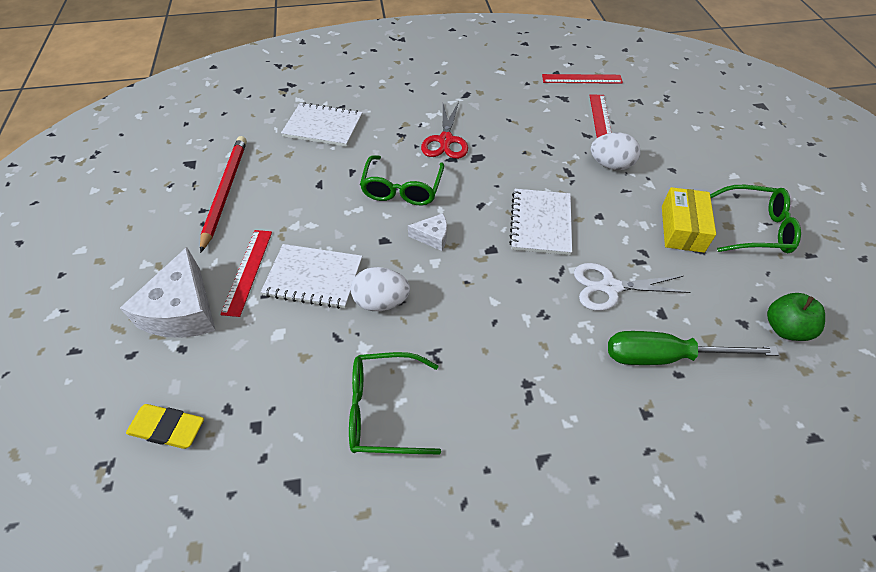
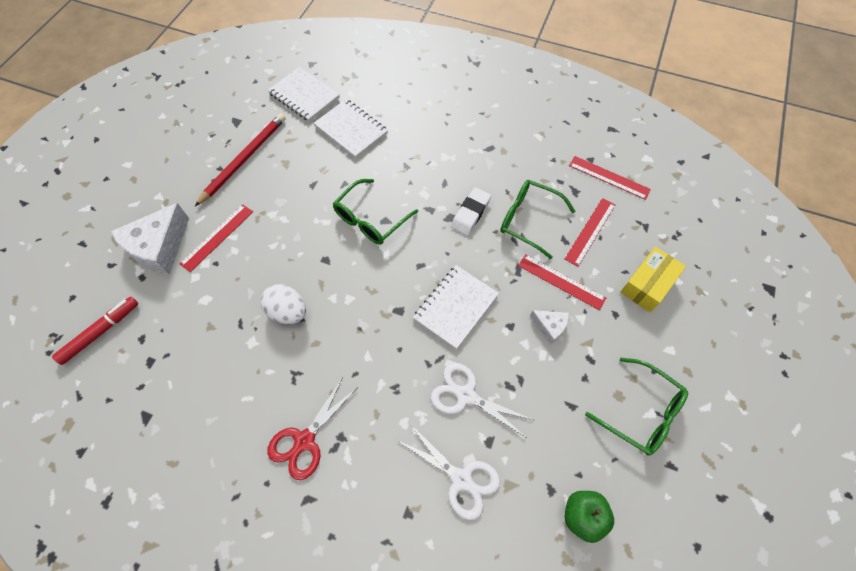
camera: 30 degrees right, 10 degrees up
yellow eraser [126,404,204,449] -> red marker [52,297,138,365]
white notebook [261,244,362,309] -> white notebook moved to [268,67,340,122]
green glasses [349,352,441,454] -> green glasses moved to [500,180,575,259]
white cheese [408,213,447,251] -> white cheese moved to [530,310,569,344]
red scissors [421,102,468,159] -> red scissors moved to [267,377,358,480]
white egg [591,133,641,170] -> red ruler [518,254,606,310]
green screwdriver [608,331,779,365] -> white scissors [397,423,500,520]
yellow box [662,187,716,253] -> yellow box moved to [620,247,686,312]
none -> white eraser [451,188,491,235]

